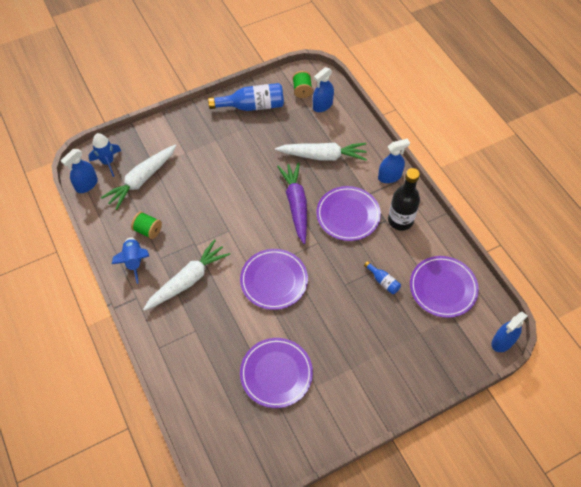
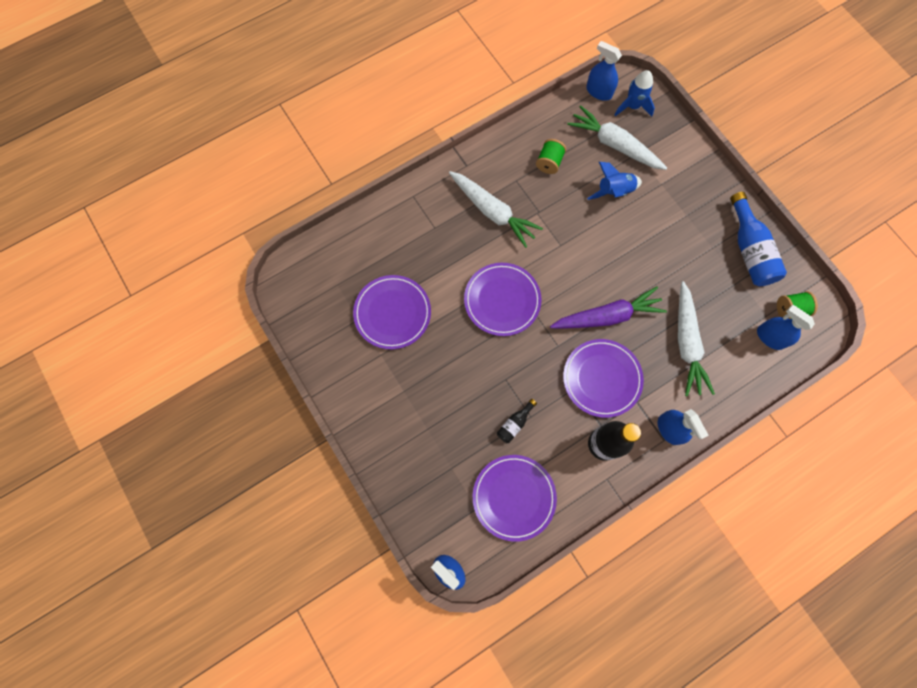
camera: 85 degrees right, 15 degrees up
blue rocket [112,237,149,284] -> blue rocket moved to [587,162,642,200]
blue bottle [364,261,401,294] -> black bottle [497,399,537,443]

